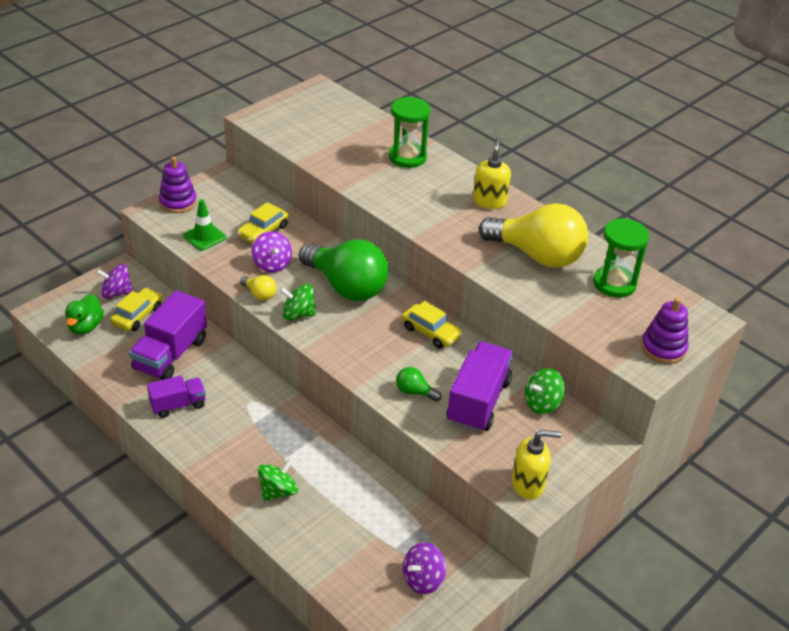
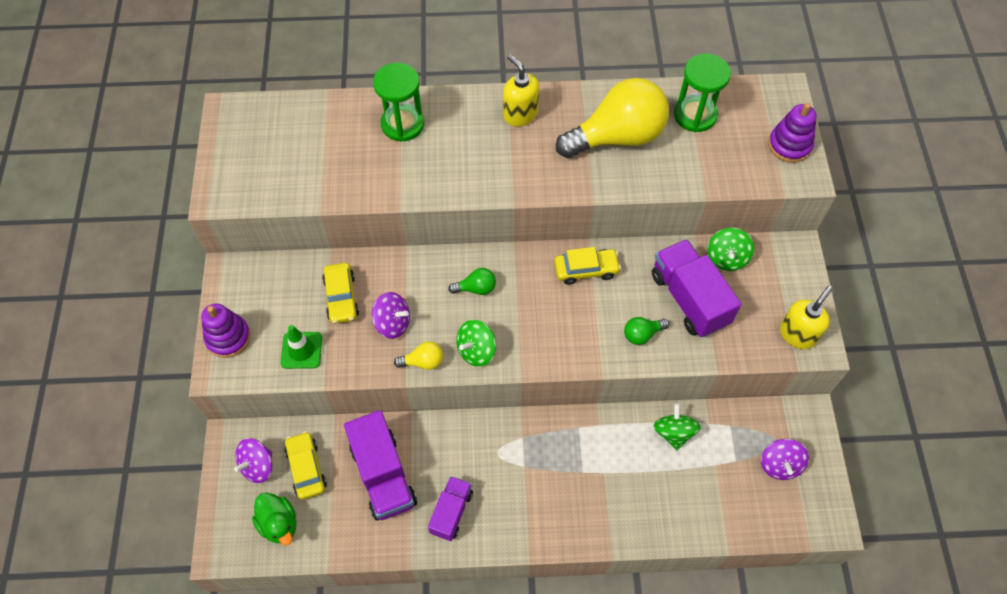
camera: 45 degrees left, 20 degrees up
green spinning top [258,458,298,501] -> green spinning top moved to [653,403,701,450]
green light bulb [299,239,389,301] -> green light bulb [448,268,496,295], size x0.41

